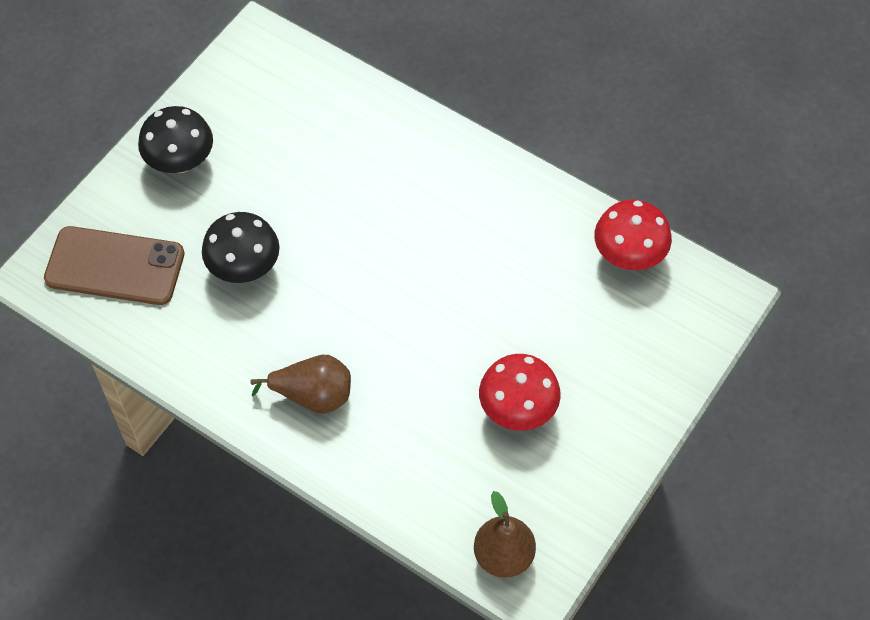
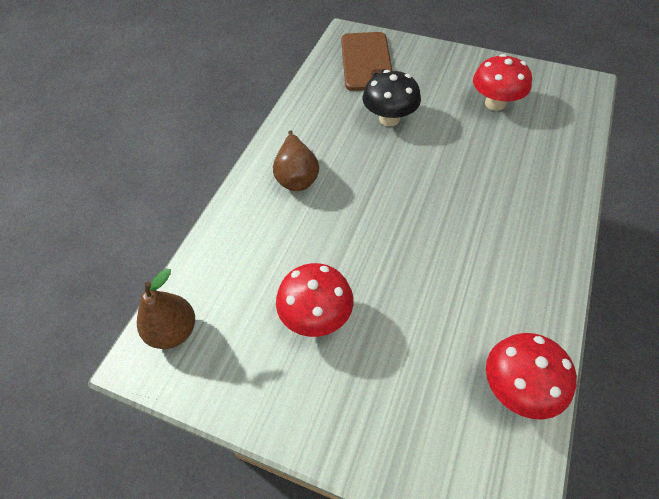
camera: 80 degrees right, 5 degrees down
black mushroom [138,106,213,173] -> none
none -> red mushroom [473,54,532,111]

